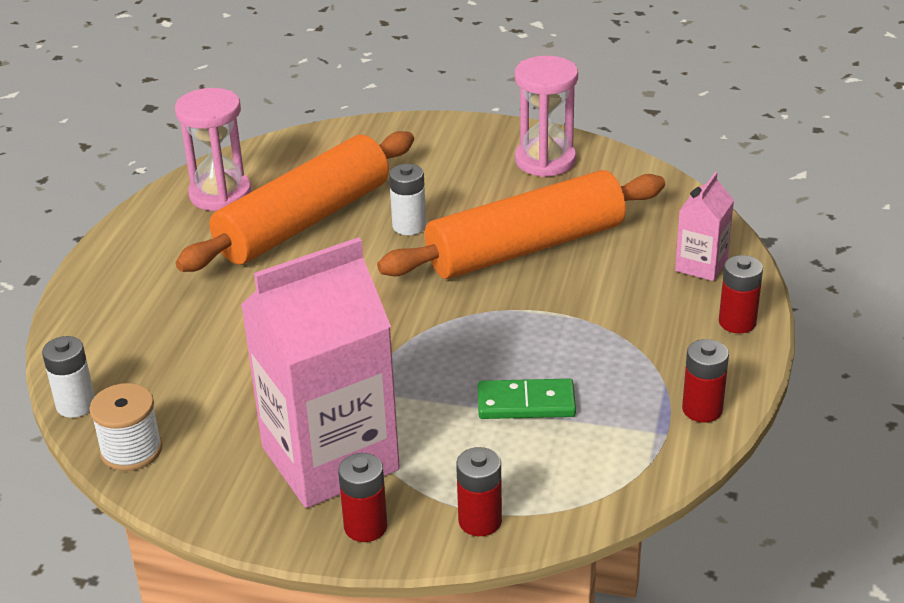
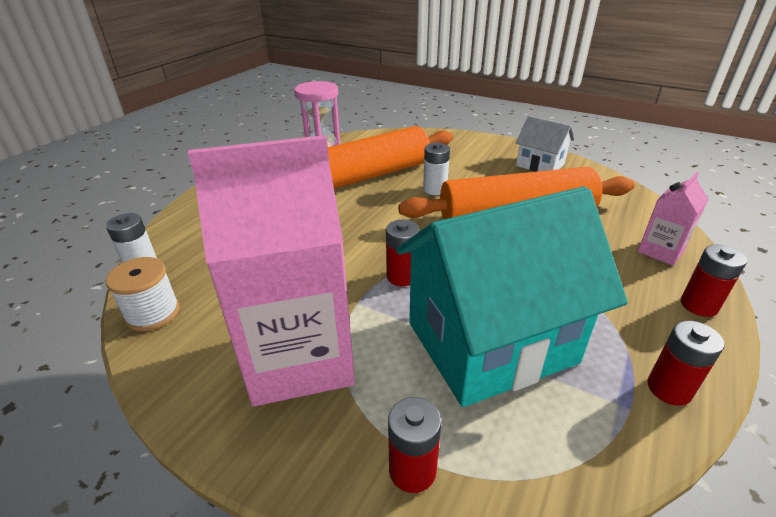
camera: 15 degrees right, 0 degrees up
red battery [338,453,388,542] -> red battery moved to [386,220,419,286]
green domino [478,379,576,419] -> turquoise house [396,186,628,407]
pink hourglass [515,56,578,177] -> white house [516,116,575,172]

